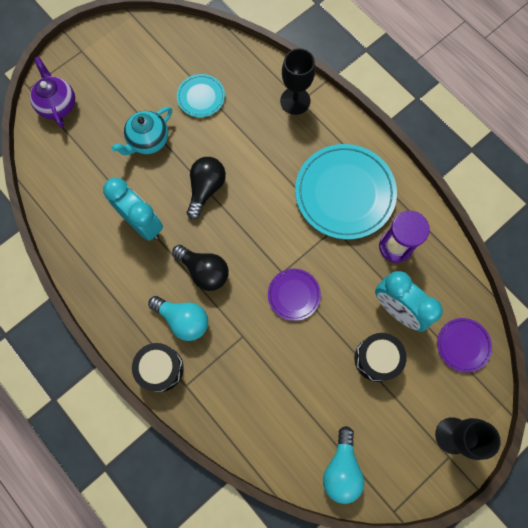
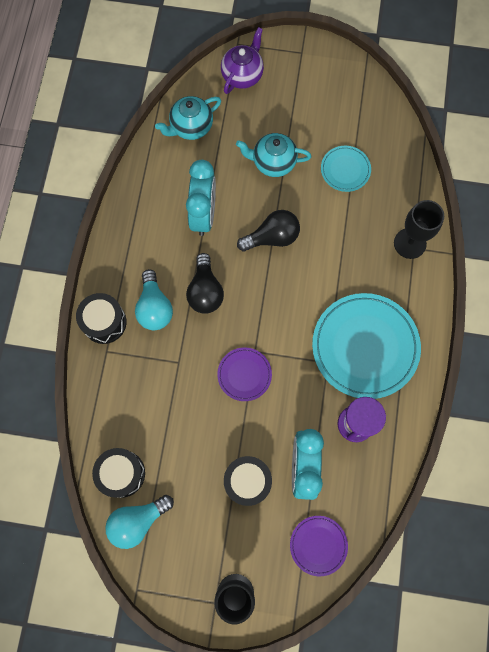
camera: 50 degrees right, 0 degrees up
none -> black drum [92,448,145,498]
none -> turquoise teapot [155,96,221,140]

